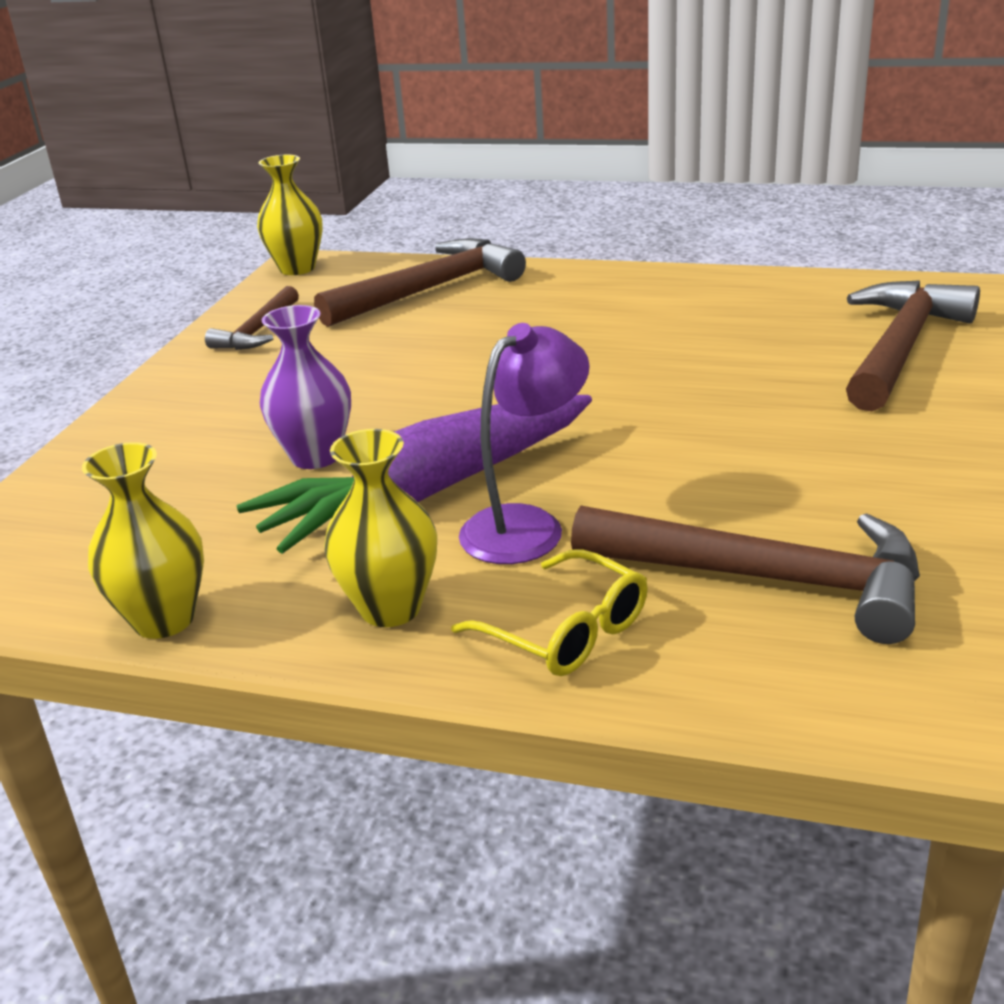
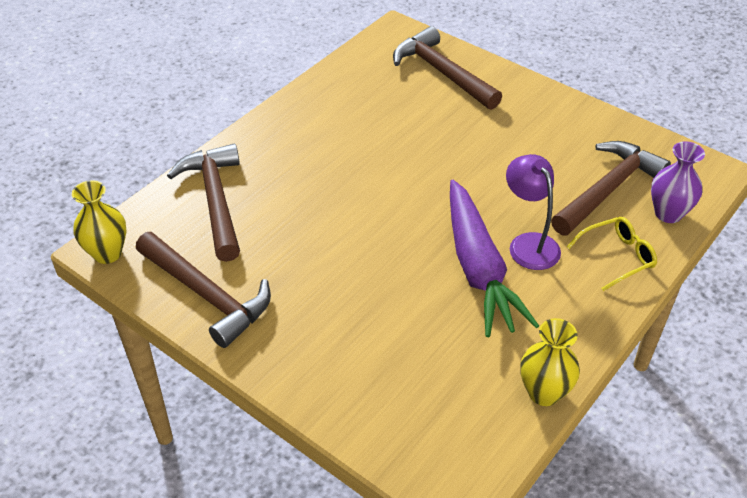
camera: 70 degrees left, 15 degrees up
brown hammer [205,286,299,350] -> brown hammer [136,232,271,348], size x1.76
purple vase [260,305,351,469] -> purple vase moved to [651,141,705,223]
yellow vase [324,429,437,627] -> none

